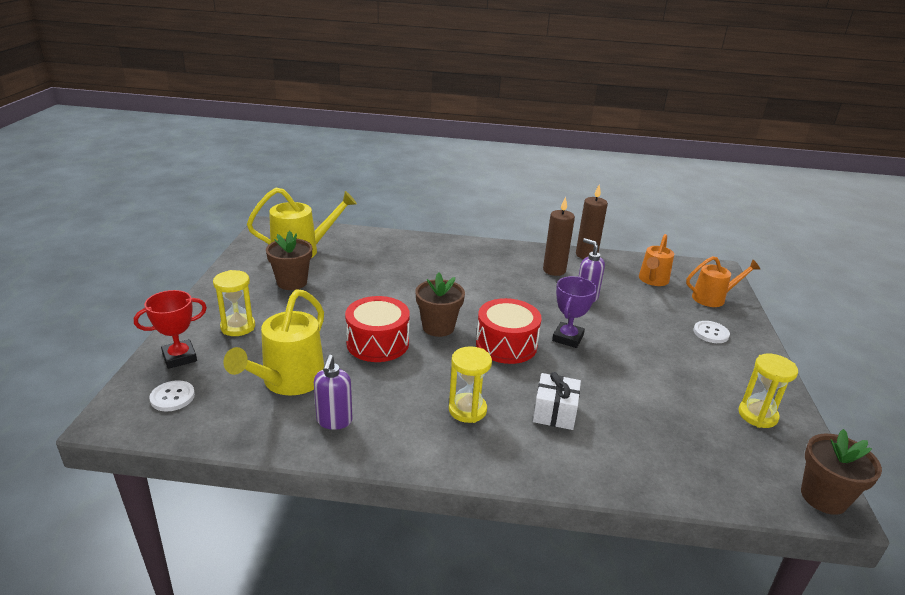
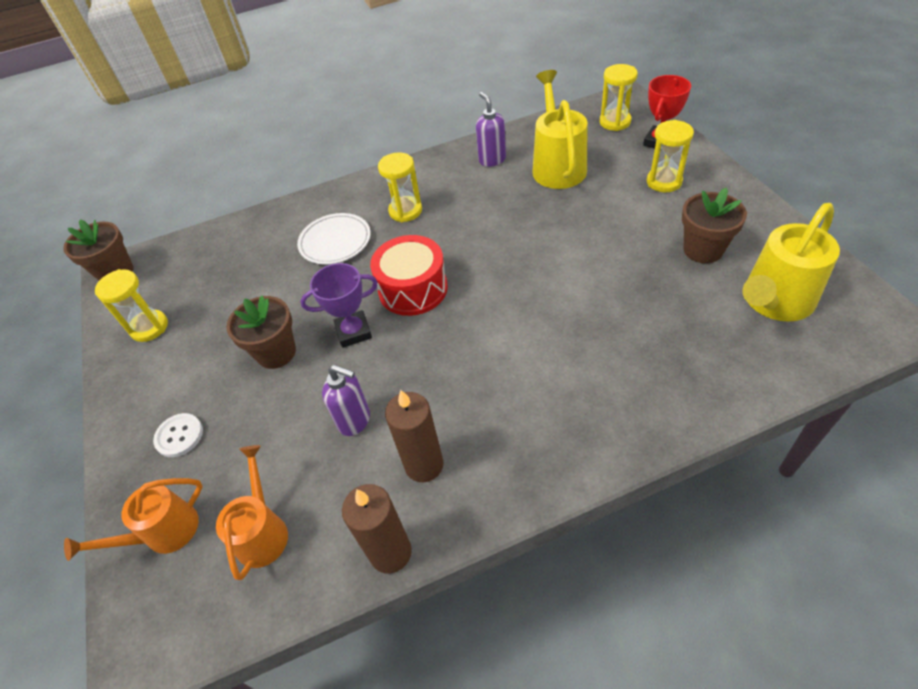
camera: 160 degrees right, 20 degrees up
white button [149,380,195,412] -> yellow hourglass [600,64,638,131]
red drum [345,296,410,362] -> none
brown flower pot [415,272,465,337] -> brown flower pot moved to [226,295,296,369]
white gift [533,372,581,430] -> white plate [297,213,371,264]
purple trophy [552,276,597,348] -> purple trophy turned 75 degrees clockwise [300,263,378,348]

